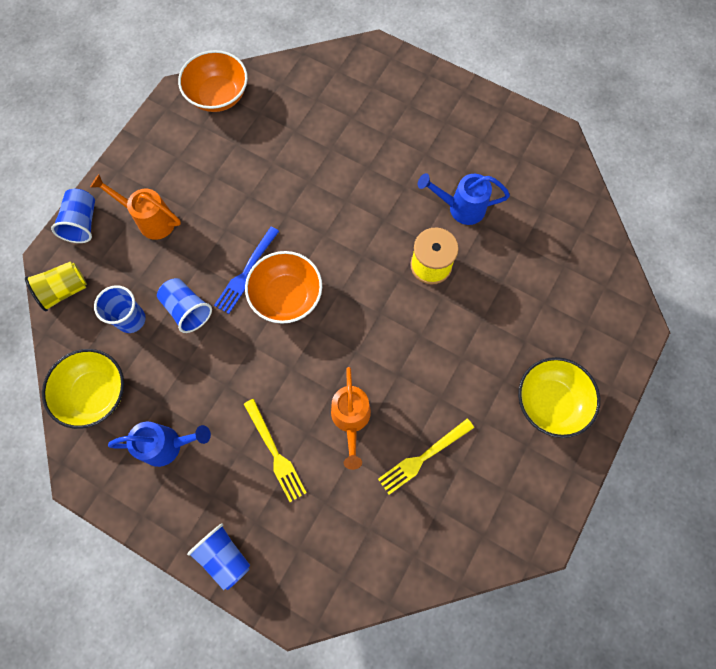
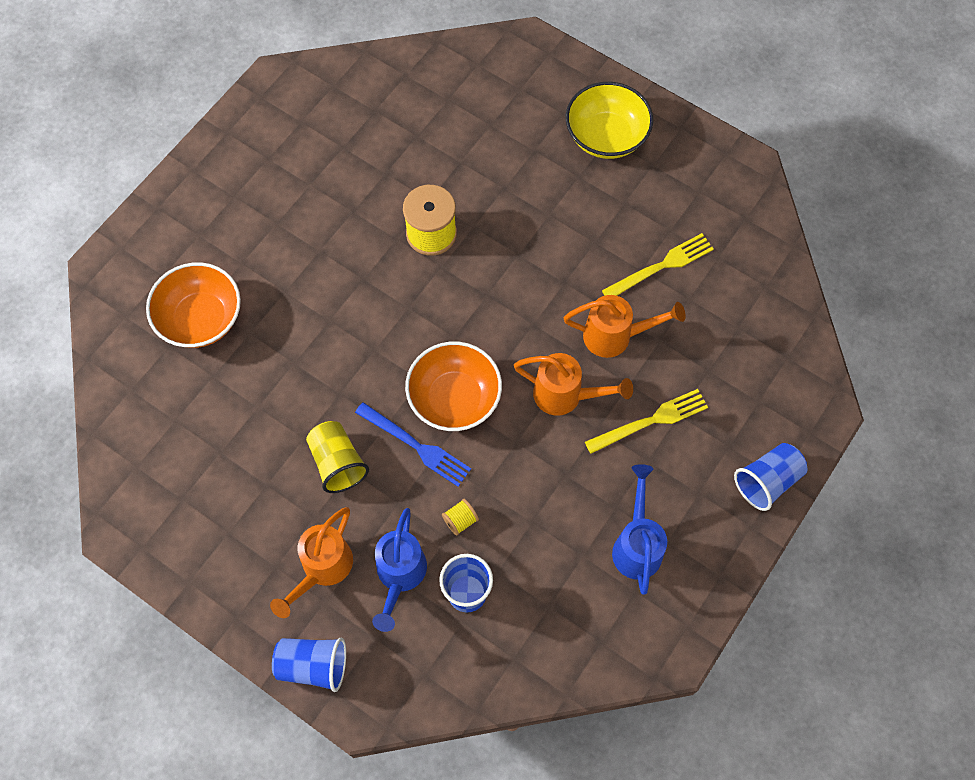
camera: 85 degrees left, 5 degrees down
yellow cup [25,261,87,311] -> yellow cup moved to [306,421,369,493]
yellow bowl [42,349,124,429] -> none
blue cup [157,278,212,333] -> yellow spool [442,499,479,536]
orange bowl [178,50,248,112] -> orange bowl moved to [146,262,241,348]
yellow fork [378,419,474,495] -> yellow fork turned 90 degrees counterclockwise [602,233,714,296]
blue watering can [418,173,510,225] -> blue watering can moved to [372,508,427,632]
none -> orange watering can [514,353,633,415]

